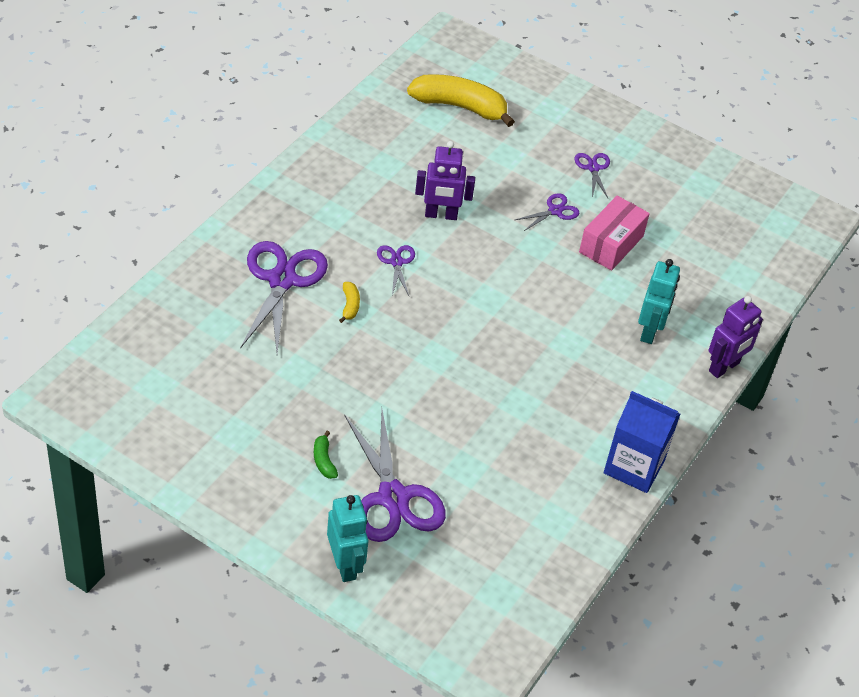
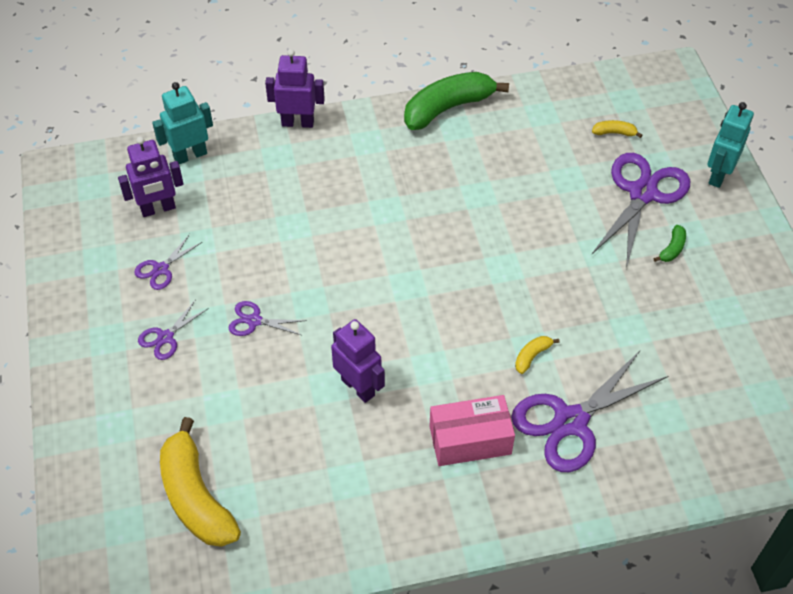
camera: 130 degrees left, 5 degrees up
purple scissors [377,245,415,296] -> purple scissors moved to [134,234,202,290]
pink box [579,196,650,270] -> pink box moved to [429,395,515,466]
blue carton [604,391,680,493] -> green banana [404,72,509,130]
turquoise robot [638,259,680,344] -> turquoise robot moved to [152,82,213,164]
none -> purple robot [118,136,184,217]
none -> yellow banana [592,120,642,138]

